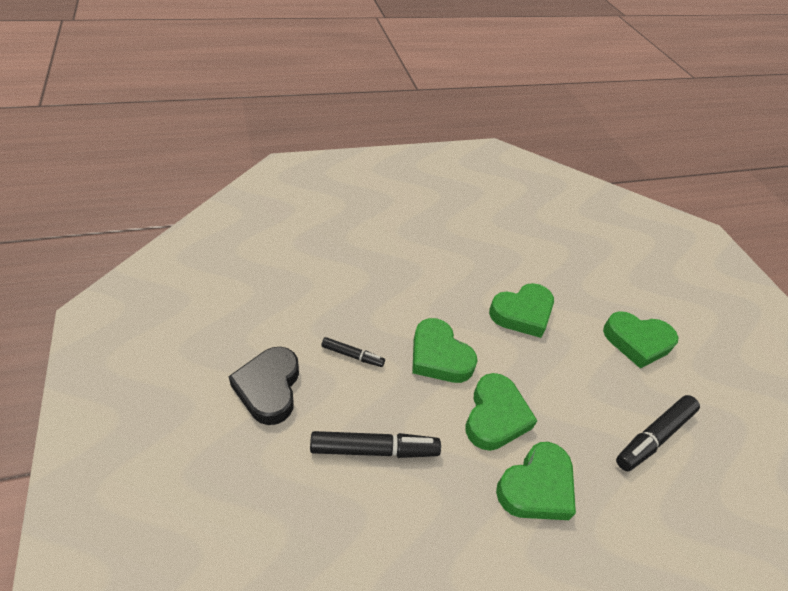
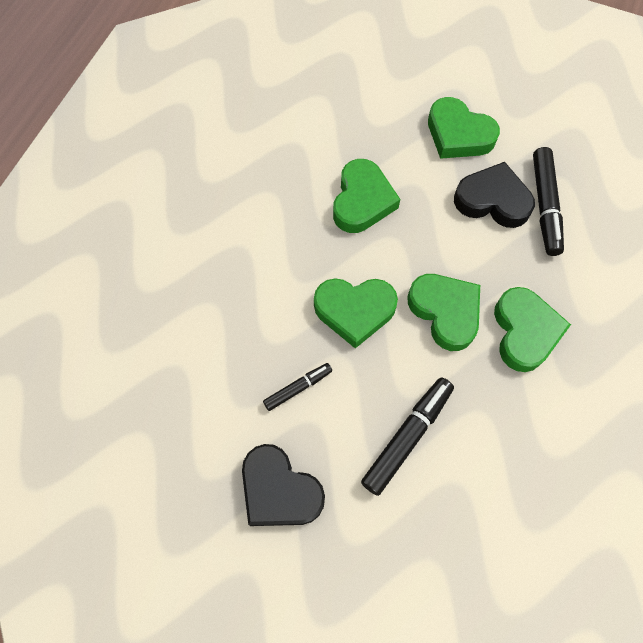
camera: 45 degrees left, 20 degrees up
green heart [603,311,679,368] -> green heart turned 75 degrees clockwise [428,97,500,159]
none -> black heart [454,162,535,228]

